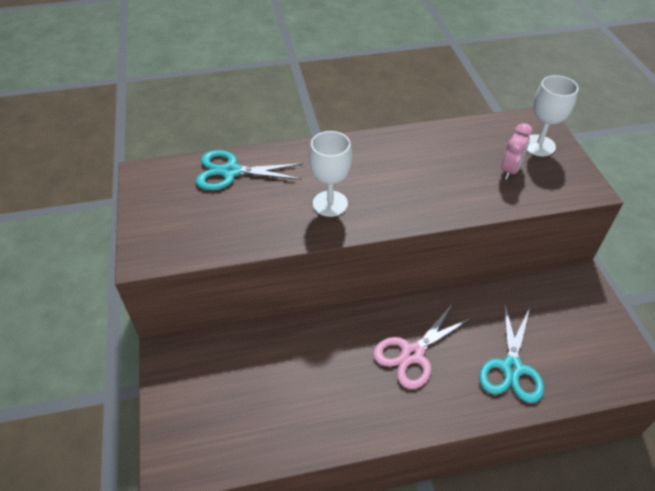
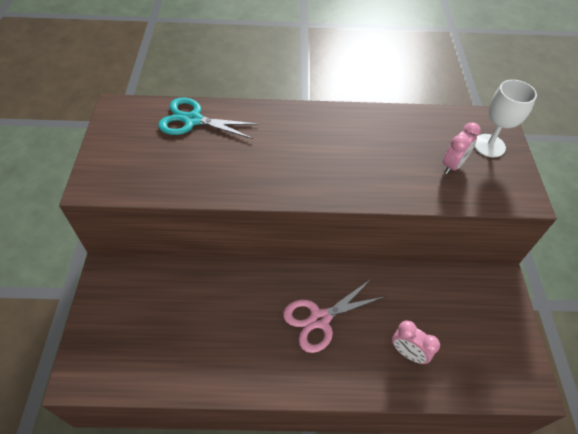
camera: 10 degrees right, 5 degrees up
white goblet [309,131,352,217] -> none
turquoise scissors [479,303,544,403] -> pink clock [392,320,440,364]

